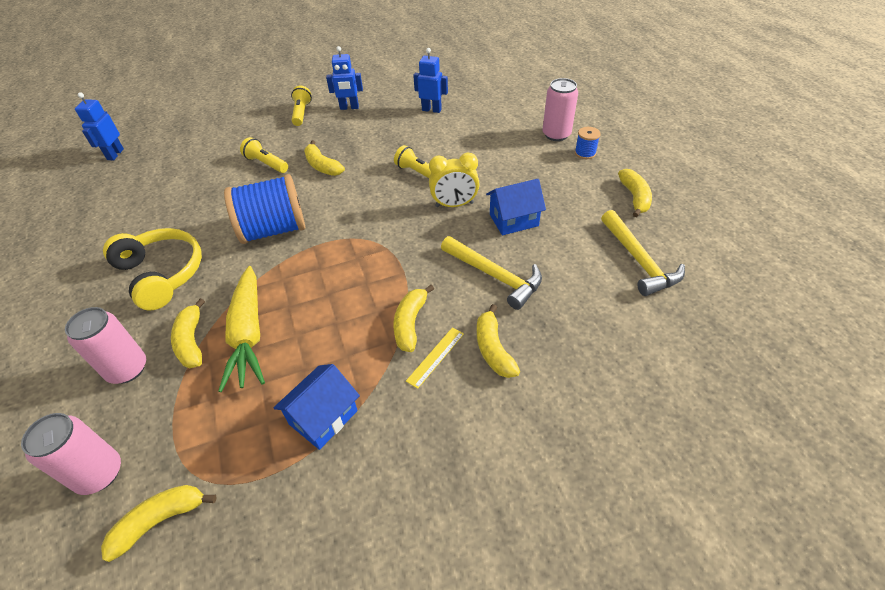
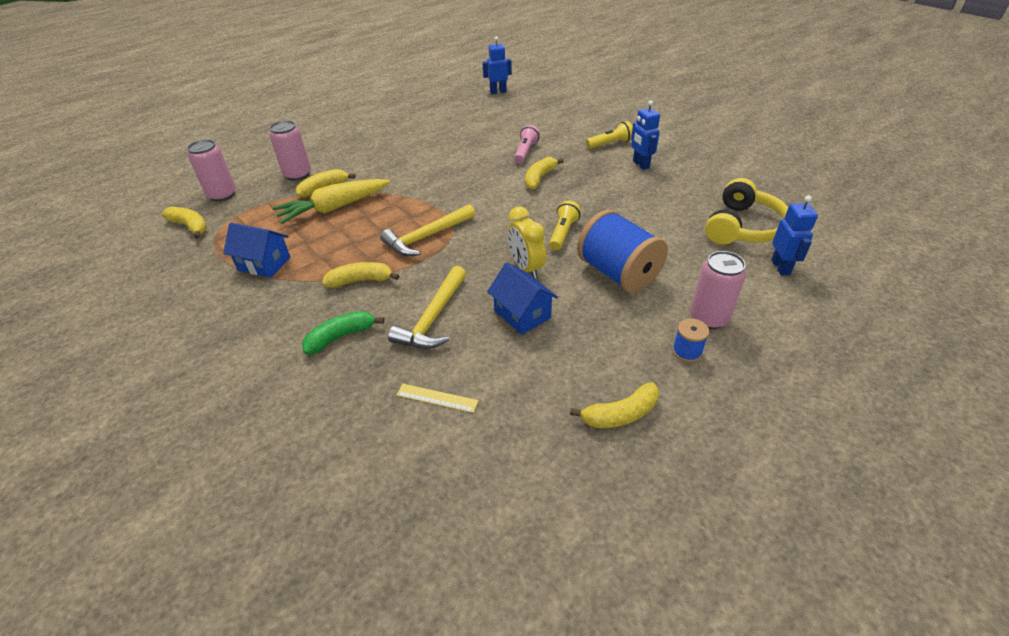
camera: 70 degrees right, 5 degrees down
yellow headphones [103,228,202,310] -> yellow headphones moved to [705,178,788,245]
blue spool [224,174,305,244] -> blue spool moved to [577,209,668,293]
yellow flashlight [240,137,288,173] -> pink flashlight [514,125,540,163]
yellow ruler [406,327,464,389] -> yellow ruler moved to [397,384,479,413]
blue robot [413,48,448,113] -> blue robot moved to [771,196,818,276]
yellow banana [477,304,520,378] -> green banana [302,311,384,355]
yellow hammer [601,210,685,296] -> yellow hammer moved to [380,204,475,256]

